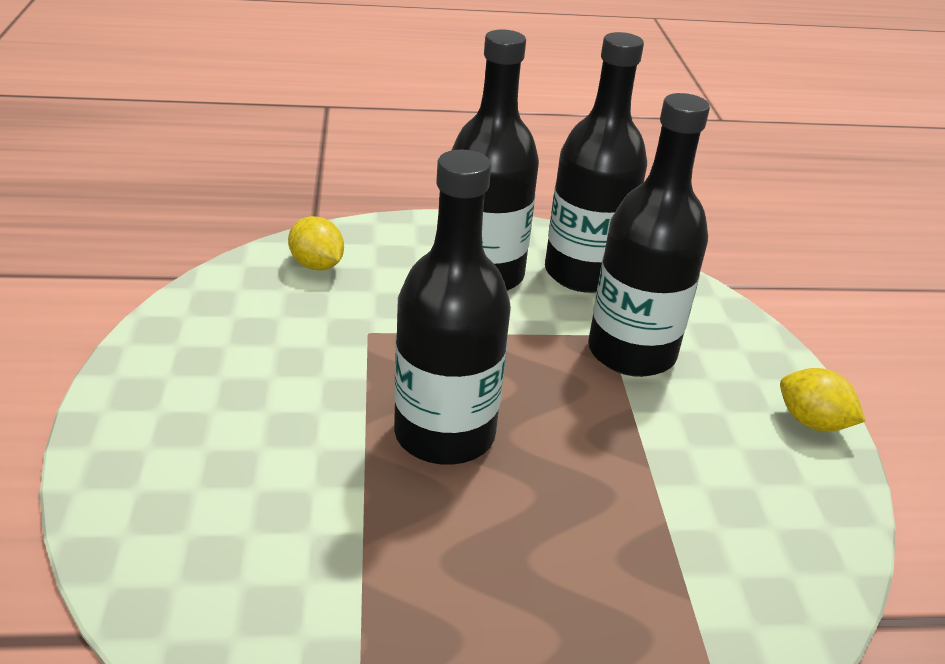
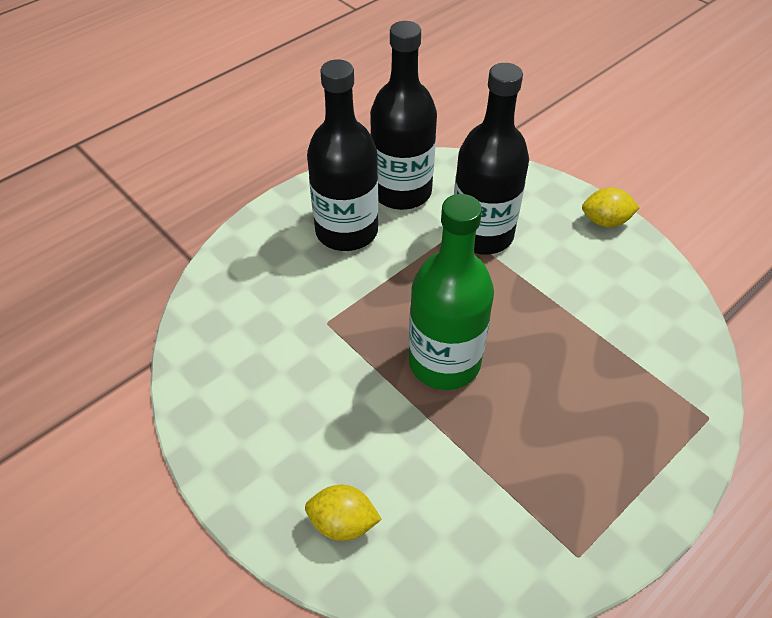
camera: 35 degrees left, 15 degrees up
yellow lemon [288,216,344,270] -> yellow lemon moved to [305,485,382,541]
black bottle [394,149,511,465] -> green bottle [409,194,494,390]

